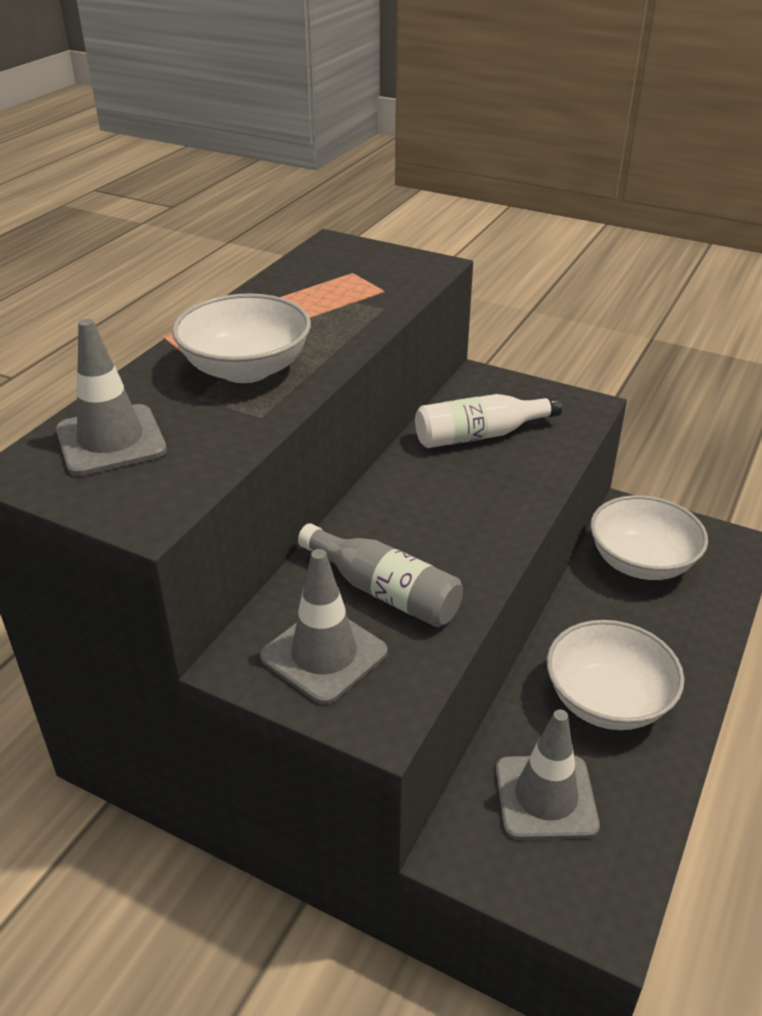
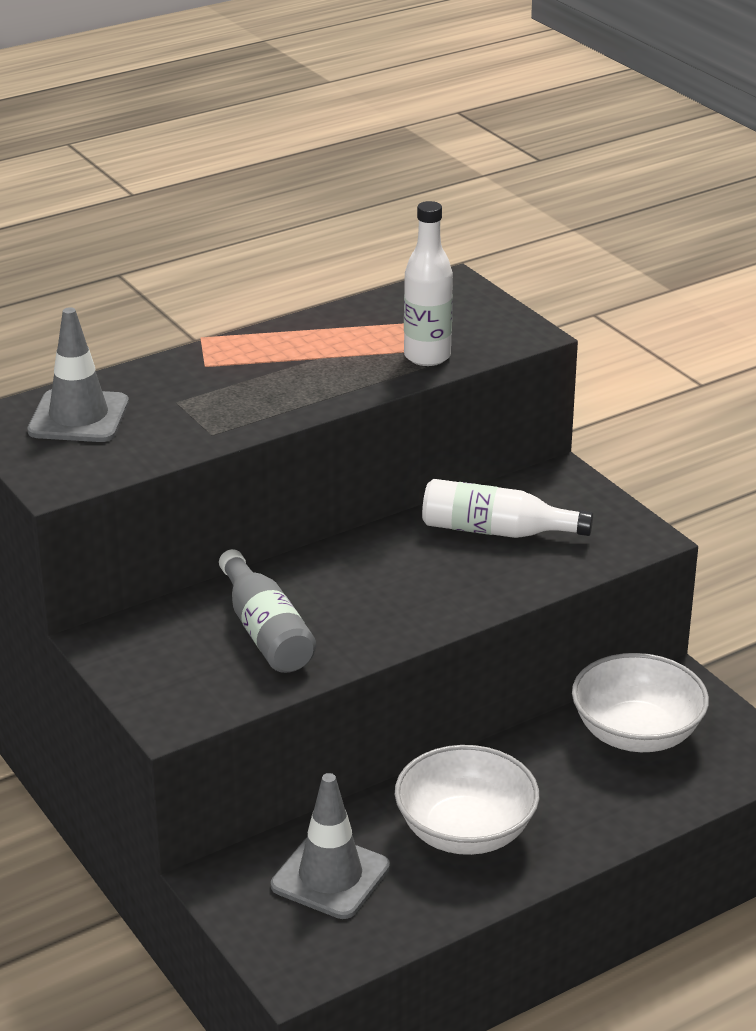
camera: 30 degrees right, 5 degrees down
white bowl [172,293,311,383] -> none
grey traffic cone [260,549,388,705] -> none
none -> white bottle [404,201,453,366]

